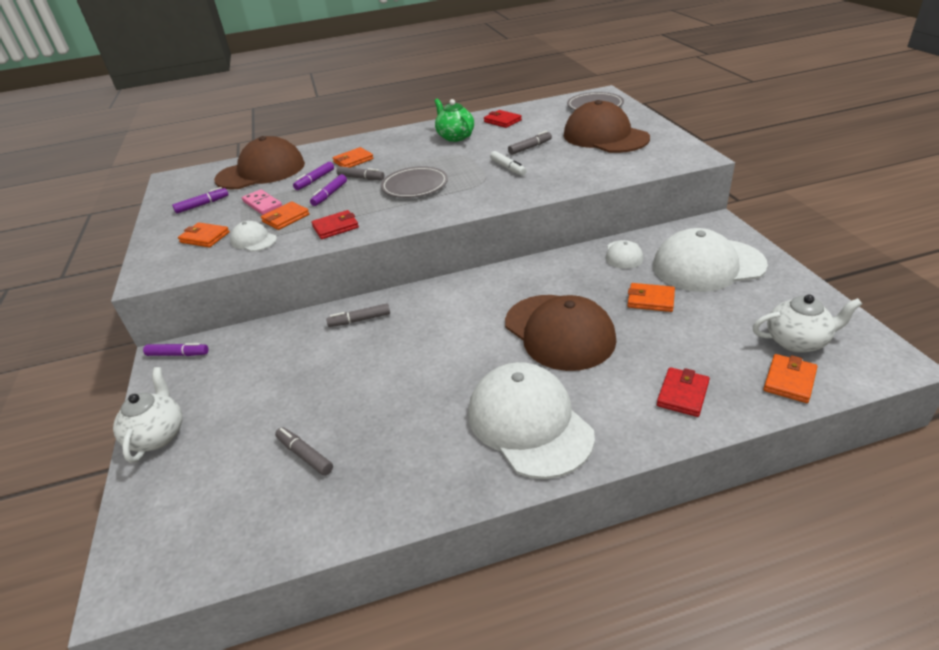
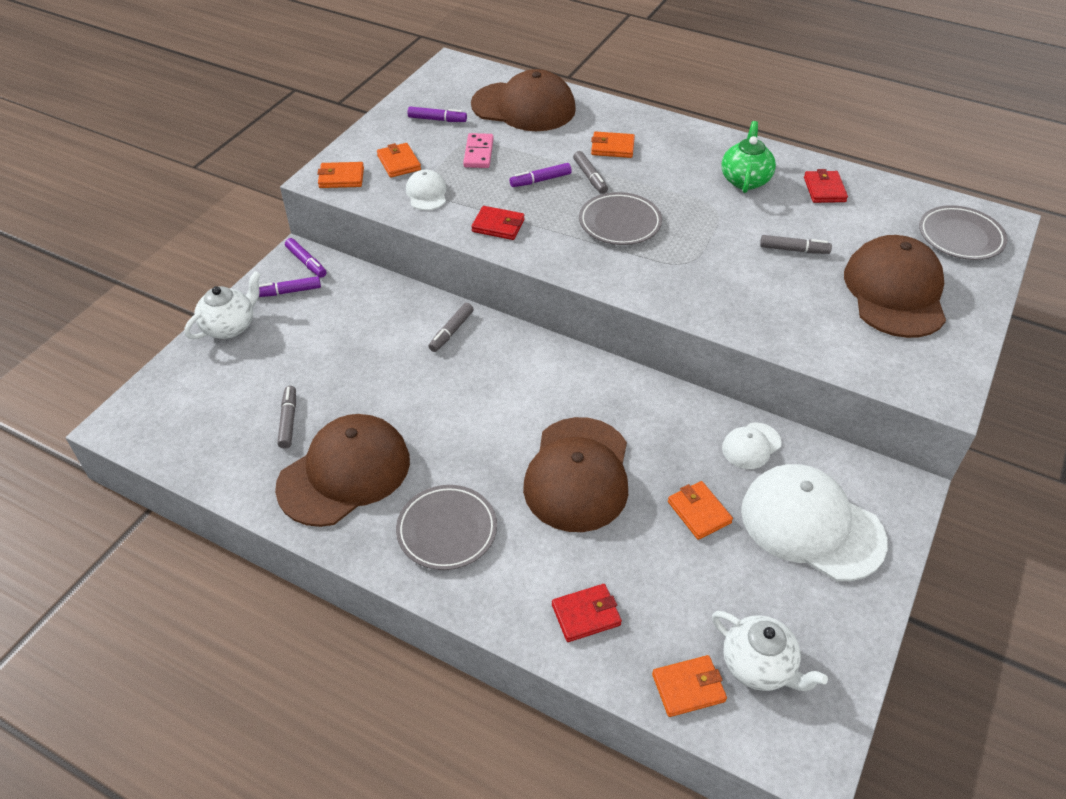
camera: 40 degrees right, 10 degrees up
orange wallet [261,202,309,230] -> orange wallet moved to [317,162,364,188]
purple marker [293,162,334,190] -> purple marker moved to [259,276,321,297]
grey marker [326,303,390,327] -> grey marker turned 90 degrees counterclockwise [428,303,474,352]
white cap [468,362,595,479] -> grey plate [396,485,497,570]
white marker [490,151,527,176] -> none
none -> brown cap [275,414,410,527]

